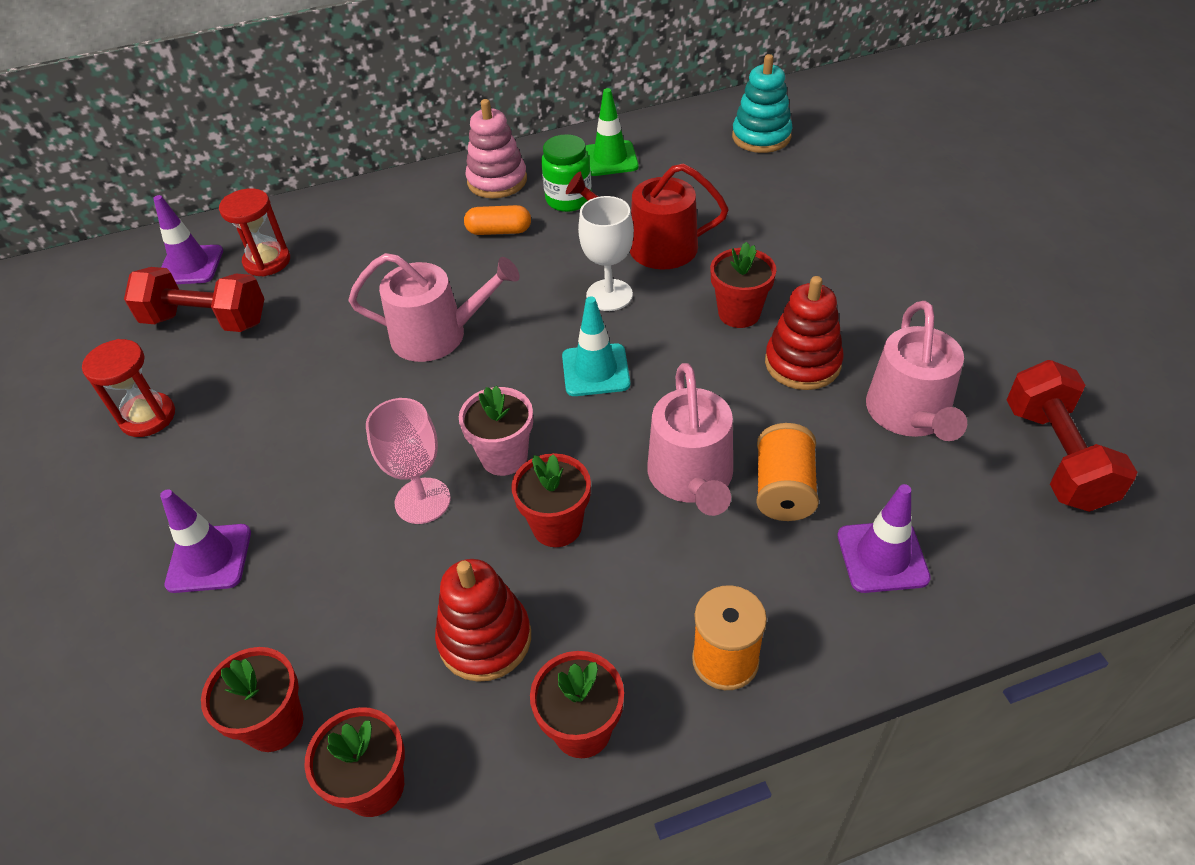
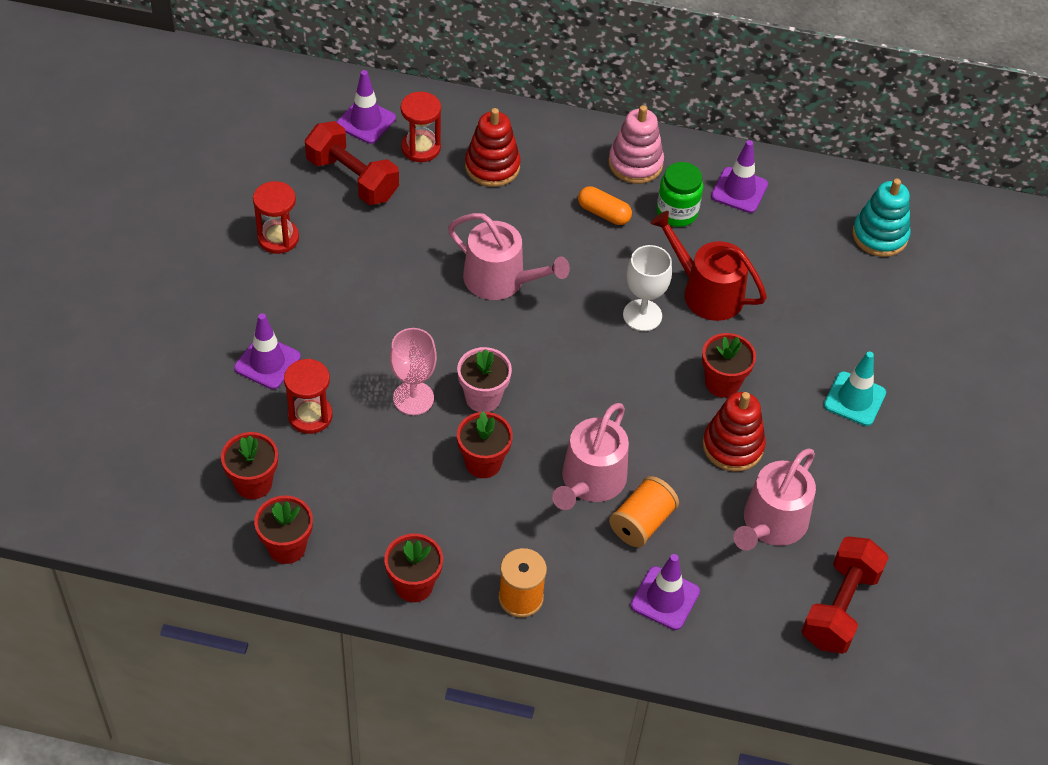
camera: 25 degrees right, 5 degrees up
red stacking toy [435,559,531,682] -> red stacking toy moved to [465,108,521,187]
turquoise traffic cone [562,296,630,396] -> turquoise traffic cone moved to [824,351,886,426]
green traffic cone [586,88,639,176] -> purple traffic cone [711,140,768,213]
none -> red hourglass [284,359,332,434]

